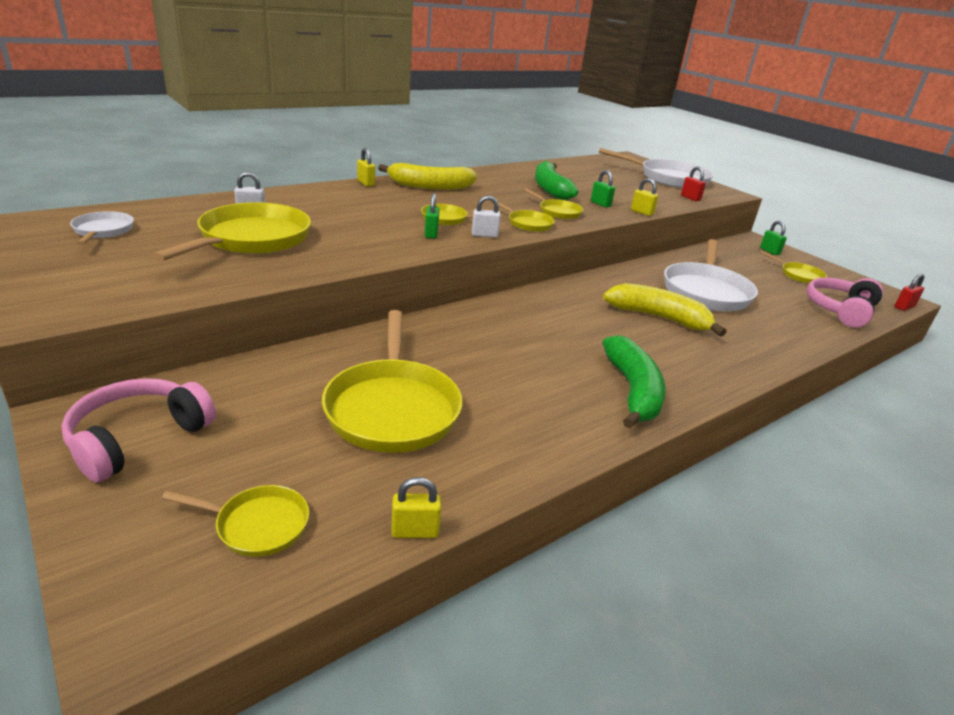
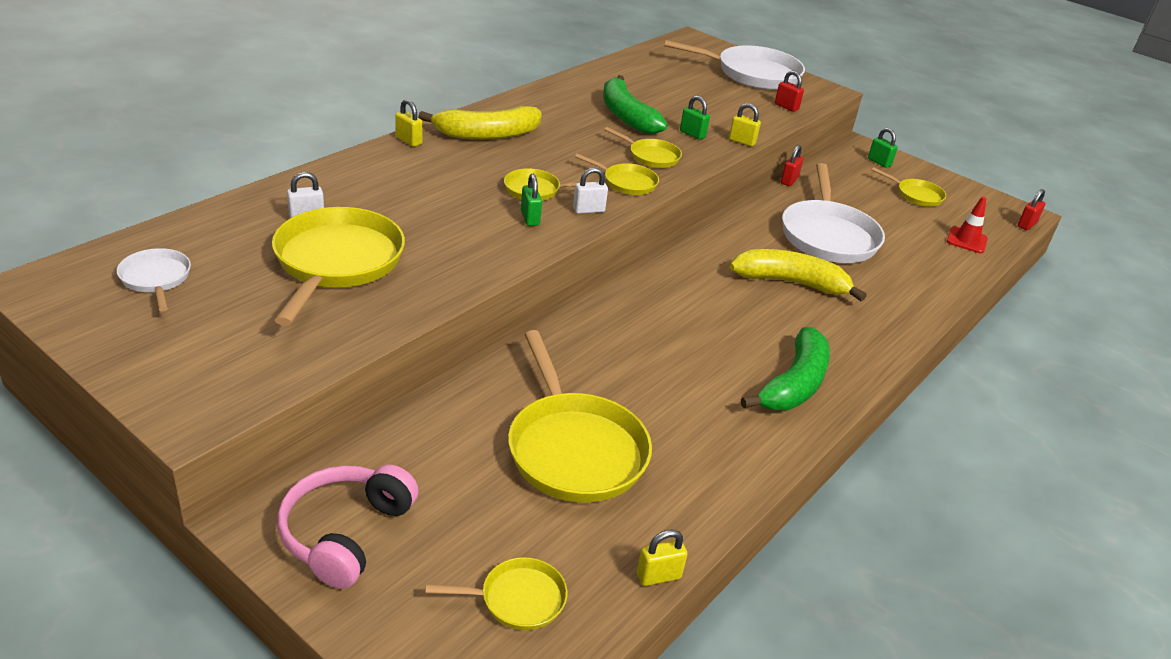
camera: 15 degrees left, 5 degrees up
green banana [602,335,666,429] -> green banana turned 45 degrees clockwise [741,327,830,410]
pink headphones [806,278,883,327] -> red traffic cone [947,197,988,253]
none -> red padlock [781,145,803,186]

